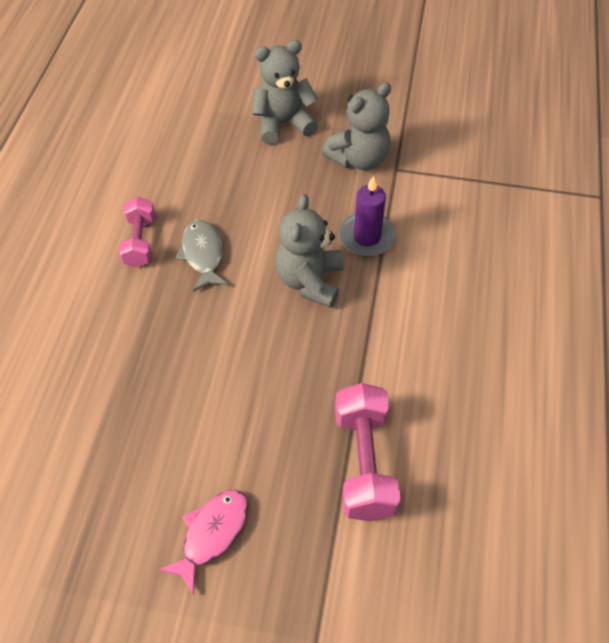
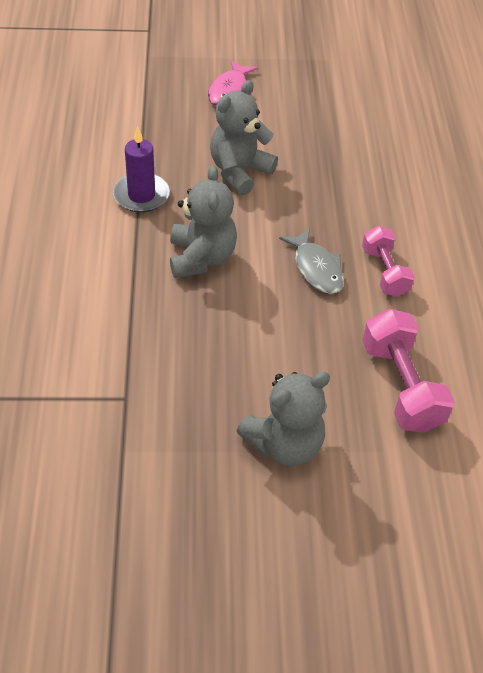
camera: 165 degrees right, 5 degrees down
grey teddy bear [322,83,391,170] -> grey teddy bear moved to [210,80,278,195]
pink dumbbell [335,383,401,521] -> pink dumbbell moved to [362,309,455,433]
purple candle [339,176,396,257] -> purple candle moved to [113,127,170,213]

